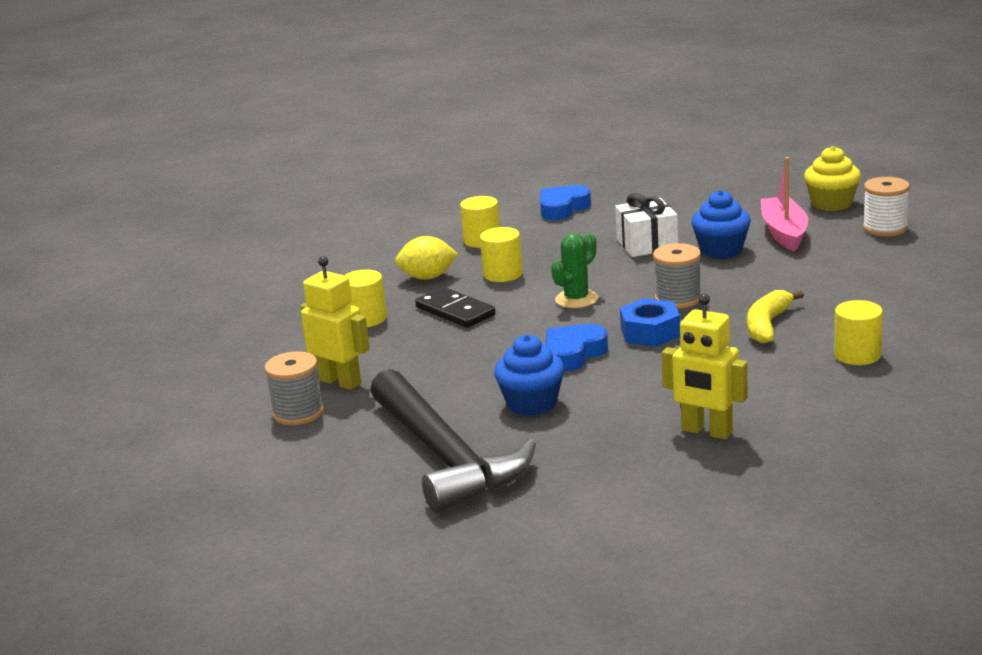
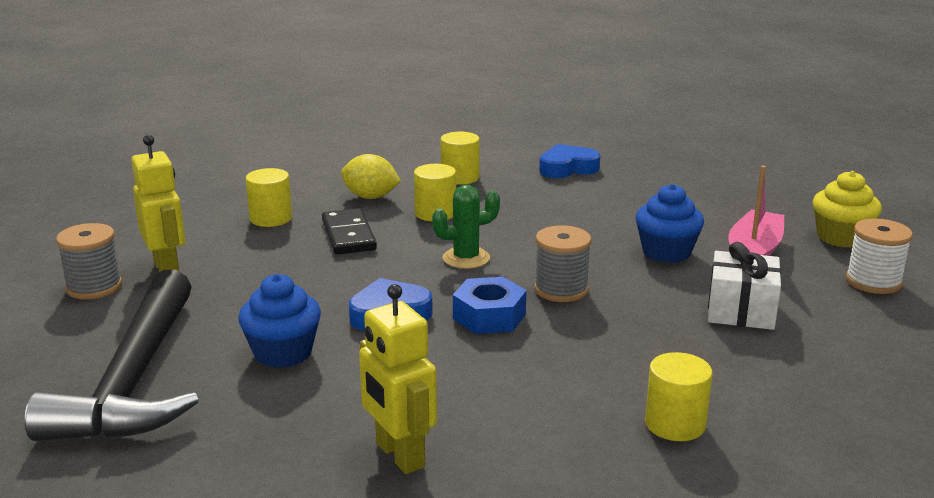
camera: 25 degrees right, 0 degrees up
white gift [615,193,678,257] -> white gift moved to [708,242,781,330]
yellow banana [747,290,804,344] -> none

